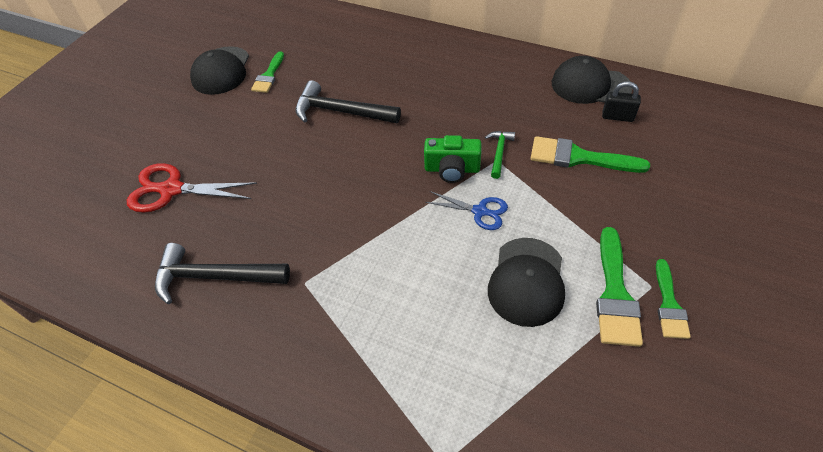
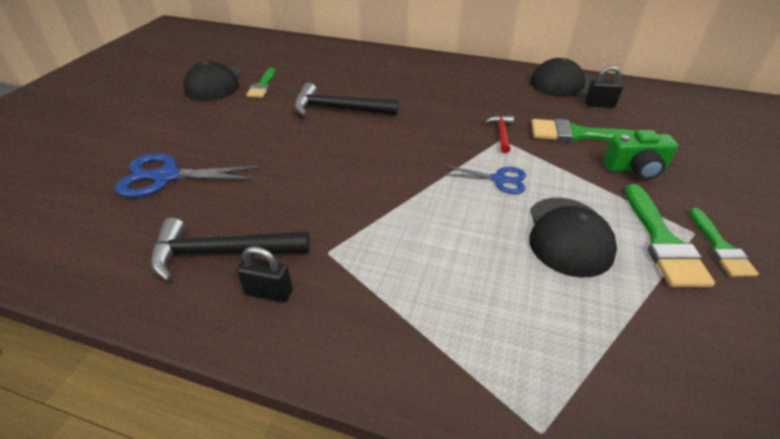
camera: 10 degrees left, 10 degrees down
red scissors [127,163,257,213] -> blue scissors [115,154,262,198]
green camera [424,135,481,183] -> green camera moved to [603,130,678,180]
green hammer [485,131,515,179] -> red hammer [485,115,514,153]
none -> black padlock [237,246,293,302]

